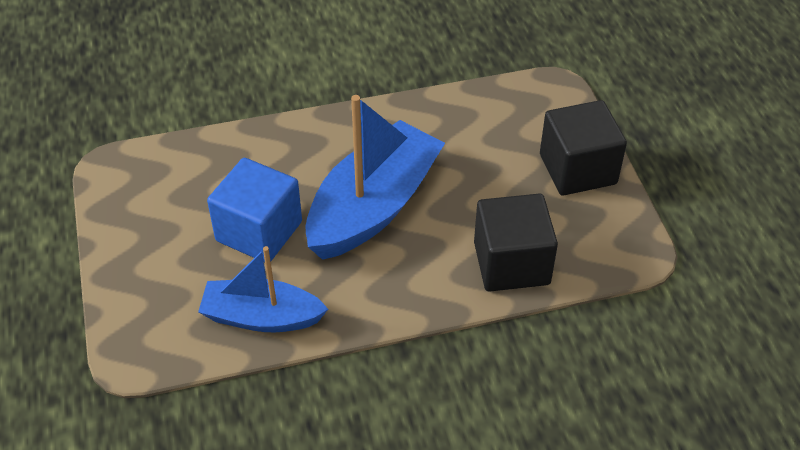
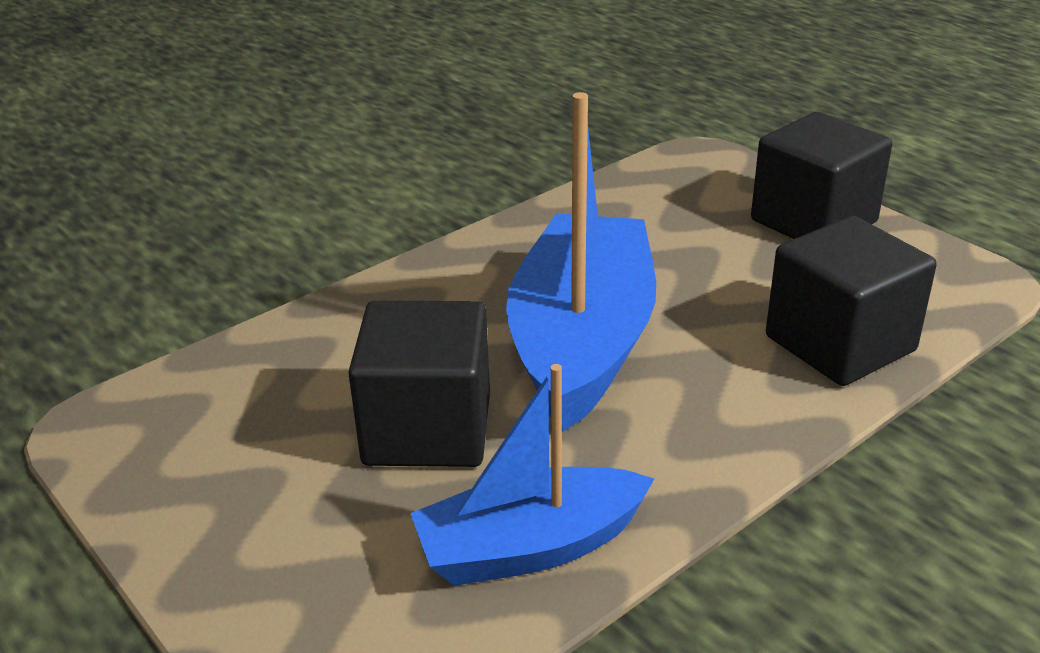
camera: 25 degrees left, 15 degrees down
blue cube [207,158,302,263] -> black cube [348,301,490,467]

